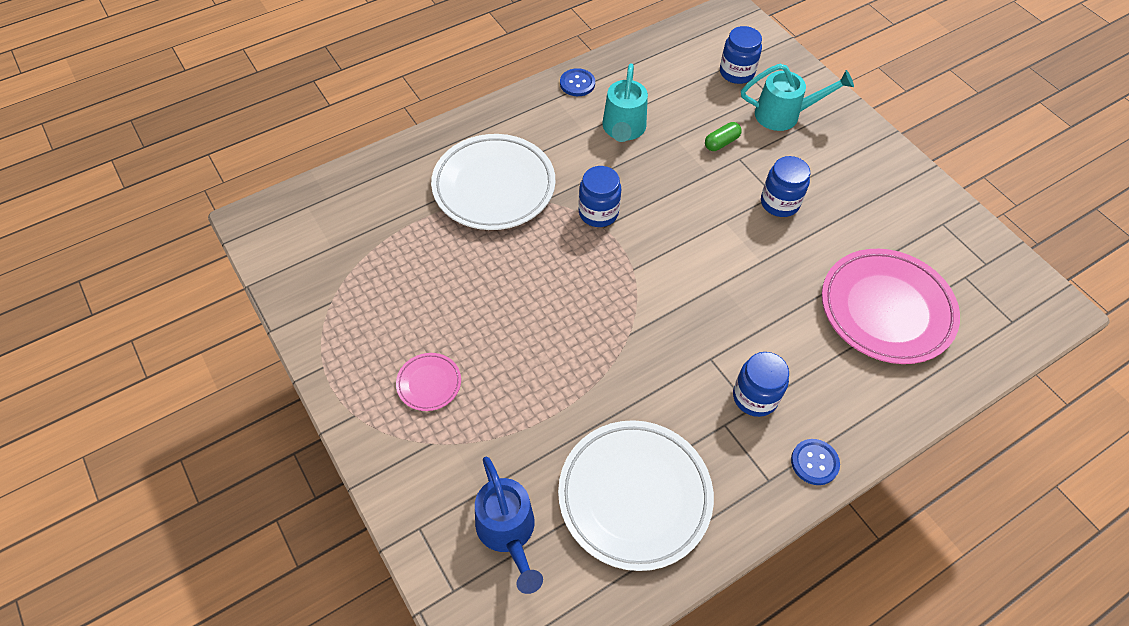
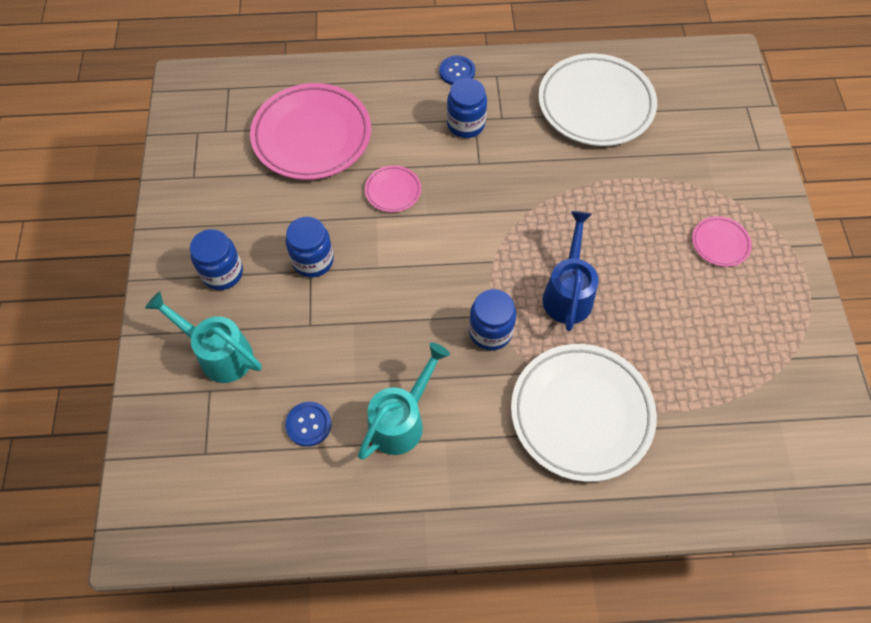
camera: 150 degrees left, 5 degrees up
blue watering can [475,457,543,594] -> blue watering can moved to [543,211,599,331]
blue button [560,68,595,96] -> blue button moved to [285,402,332,447]
green capsule [705,122,742,151] -> none
blue jar [720,26,762,84] -> blue jar moved to [190,229,243,290]
none -> pink plate [365,165,421,212]

